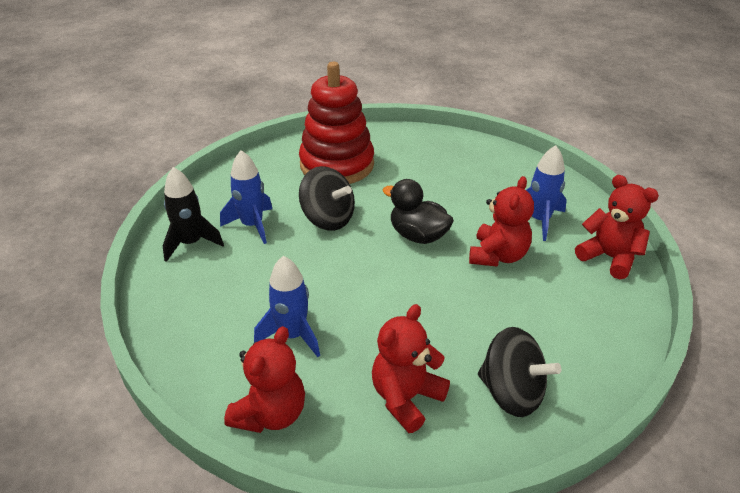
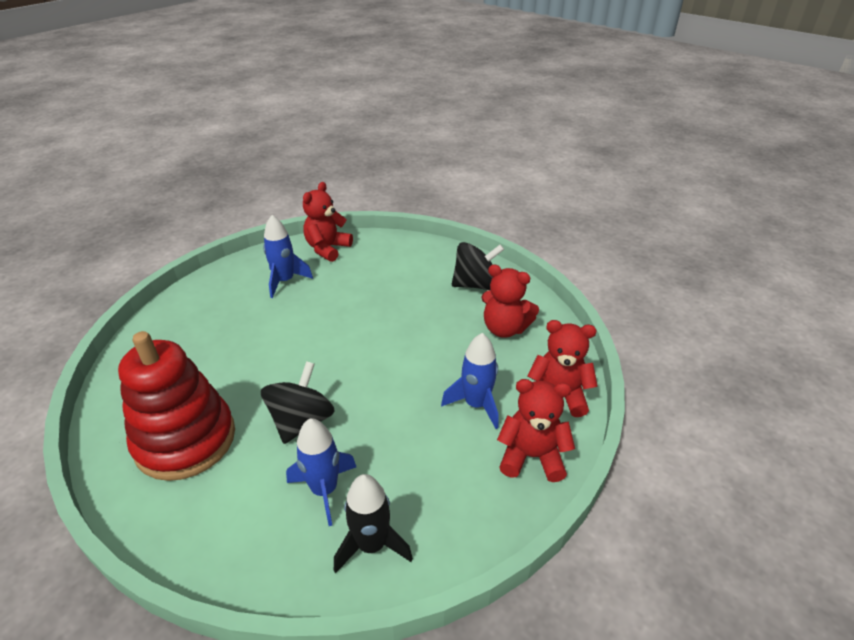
camera: 105 degrees left, 0 degrees up
black duck [382,179,454,244] -> none
red teddy bear [469,176,534,267] -> red teddy bear moved to [497,379,575,482]
black spinning top [478,327,561,417] -> black spinning top turned 60 degrees clockwise [452,242,504,290]

